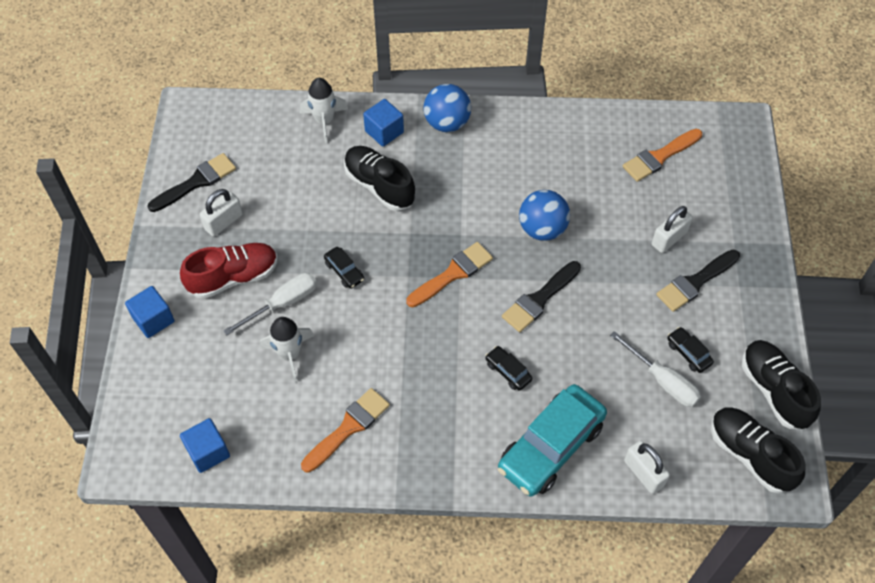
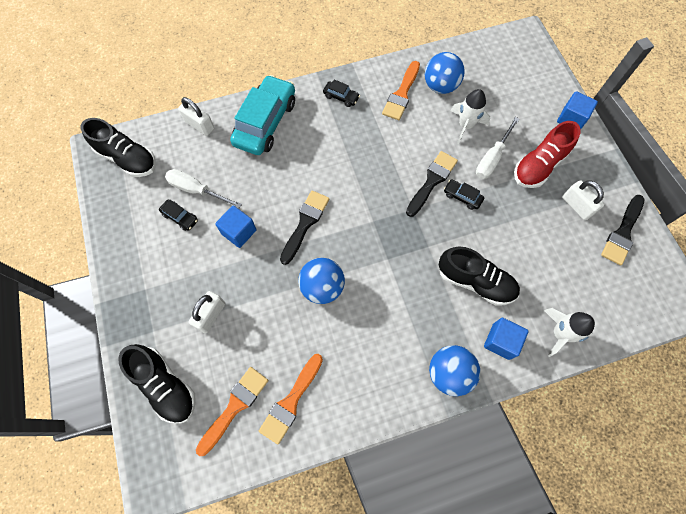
camera: 160 degrees right, 10 degrees up
blue cube [180,418,230,473] -> blue cube moved to [215,206,256,248]
white padlock [200,189,243,237] -> white padlock turned 60 degrees counterclockwise [562,180,605,220]
orange brush [406,242,493,307] -> orange brush moved to [259,354,323,445]
black car [485,346,532,391] -> black car moved to [323,79,360,107]
black brush [656,249,740,312] -> black brush moved to [406,151,458,217]
black shoe [742,340,821,429] -> black shoe moved to [118,344,196,423]
none -> blue ball [425,52,465,94]

